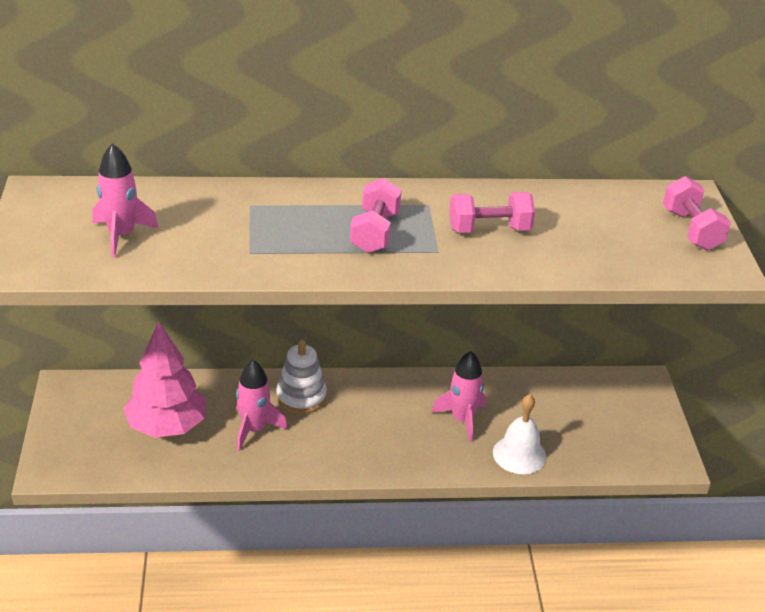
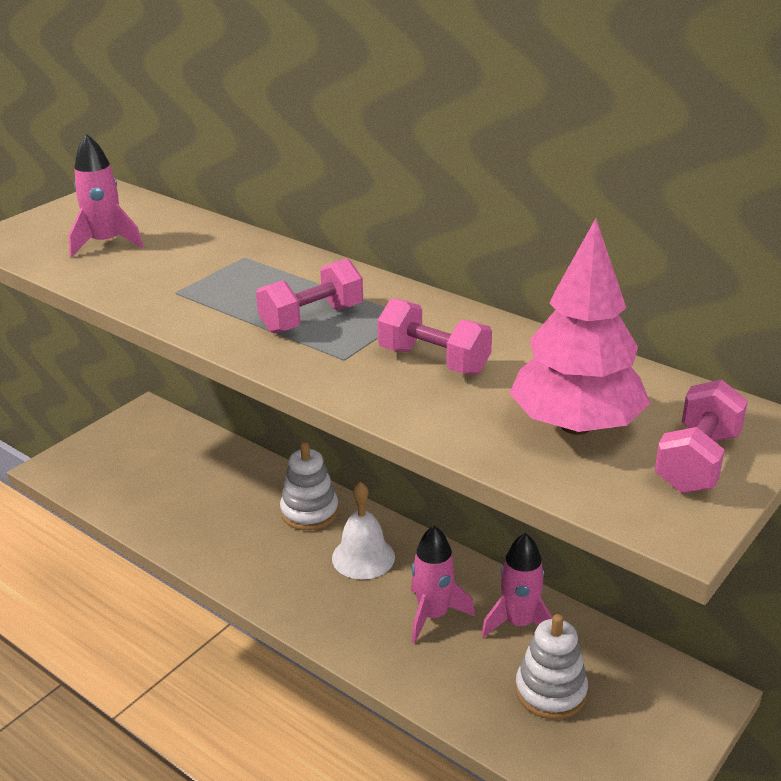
camera: 45 degrees right, 5 degrees down
pink tree [123,322,206,438] -> pink tree moved to [509,218,650,435]
pink rocket [236,360,287,451] -> pink rocket moved to [481,533,553,637]
white bell [493,394,547,474] -> white bell moved to [332,482,395,580]
none -> white stacking toy [515,614,588,720]

